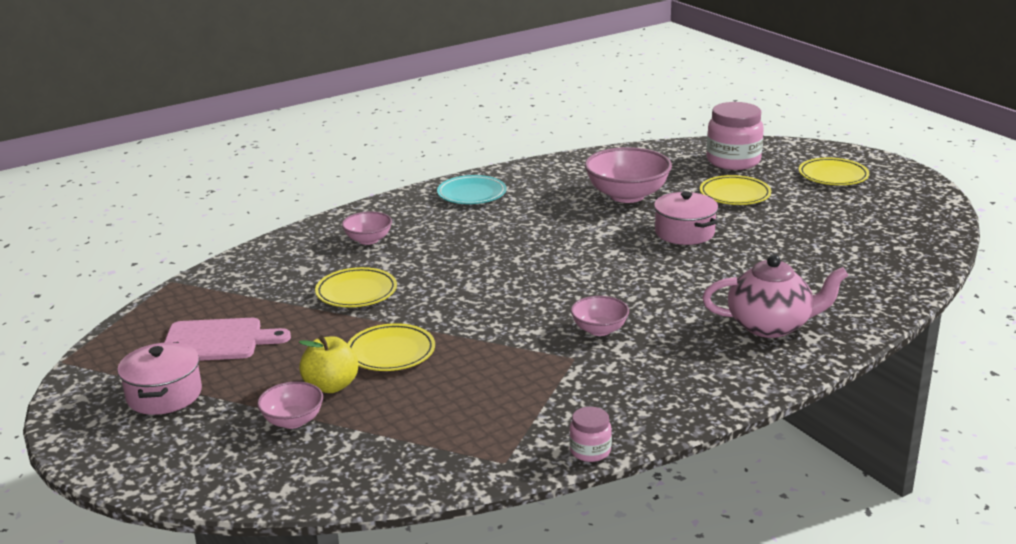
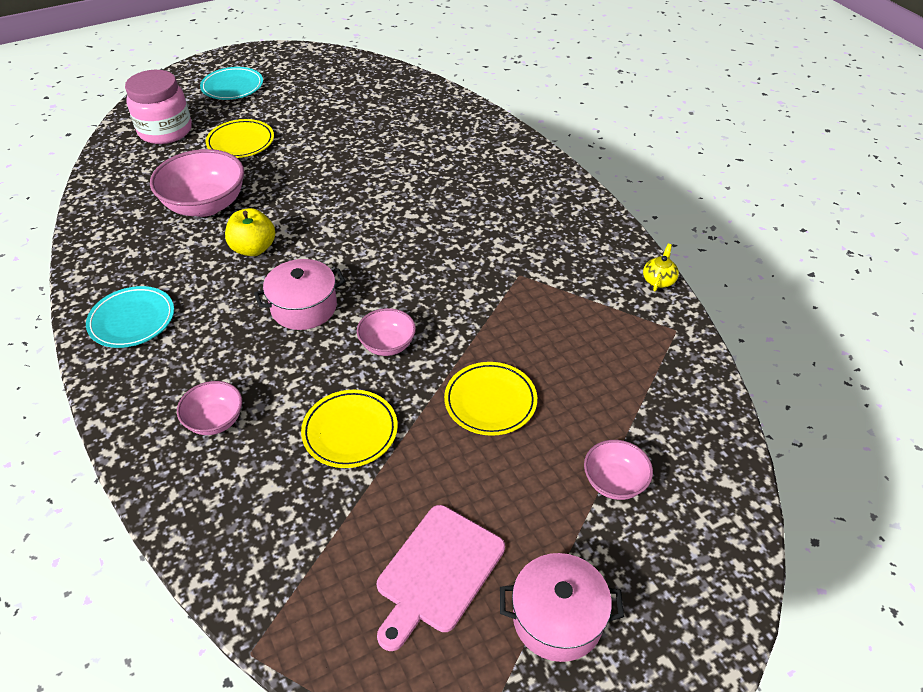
camera: 85 degrees left, 20 degrees up
pink cutting board [164,318,291,361] -> pink cutting board turned 150 degrees counterclockwise [377,505,505,651]
yellow apple [299,335,359,393] -> yellow apple moved to [225,208,275,256]
pink jar [569,407,612,462] -> yellow teapot [643,244,679,291]
pink bowl [571,296,629,336] -> pink bowl moved to [357,308,416,356]
pink pot [654,191,718,245] -> pink pot moved to [254,259,345,330]
pink teapot [702,254,849,338] -> none
yellow plate [799,157,869,185] -> turquoise plate [200,67,263,100]

